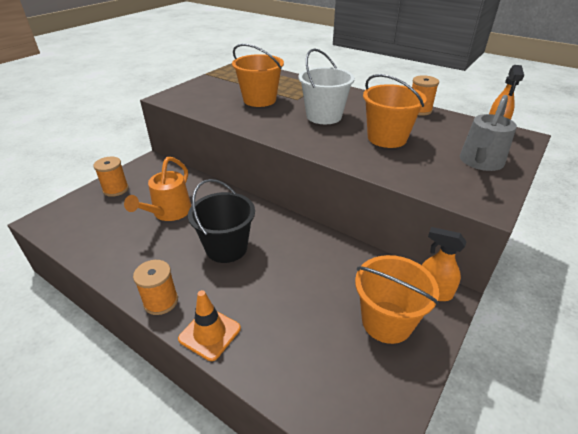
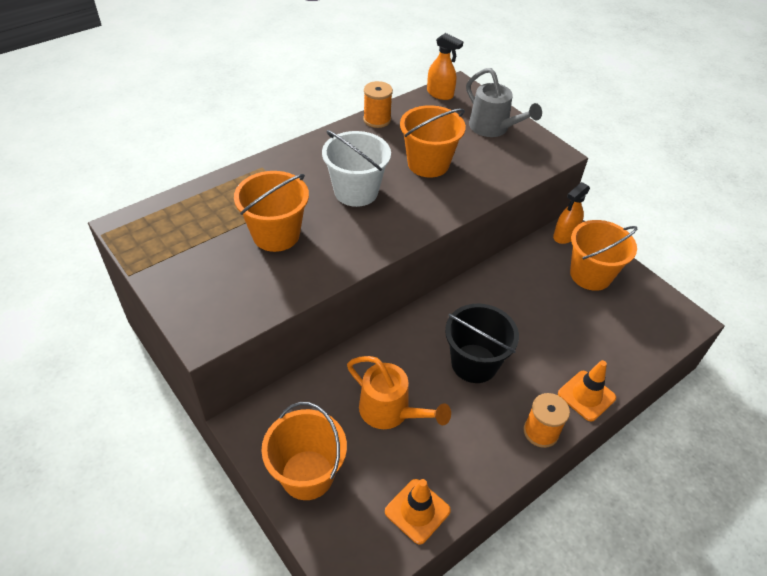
camera: 75 degrees left, 10 degrees up
orange spool [94,157,129,197] -> orange bucket [262,402,347,500]
none -> orange traffic cone [385,479,451,544]

